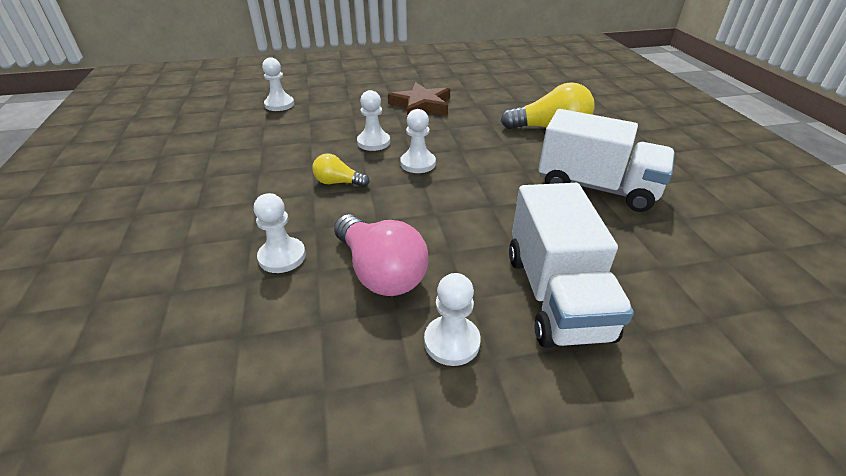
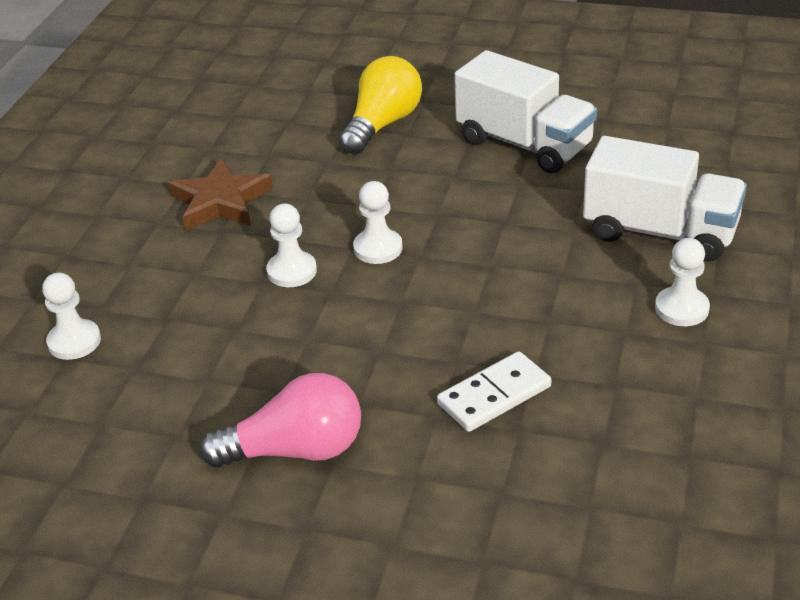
camera: 60 degrees left, 0 degrees up
white pawn [254,193,306,273] -> white domino [437,351,551,432]
yellow light bulb [312,154,370,187] -> none
pink light bulb [334,214,428,296] -> pink light bulb moved to [199,373,361,468]
white truck [538,109,675,212] -> white truck turned 75 degrees clockwise [454,50,597,173]

